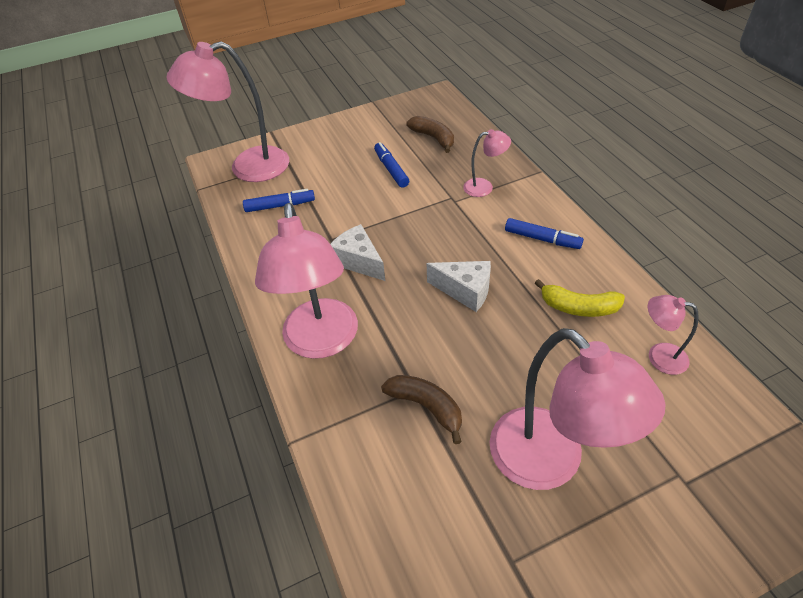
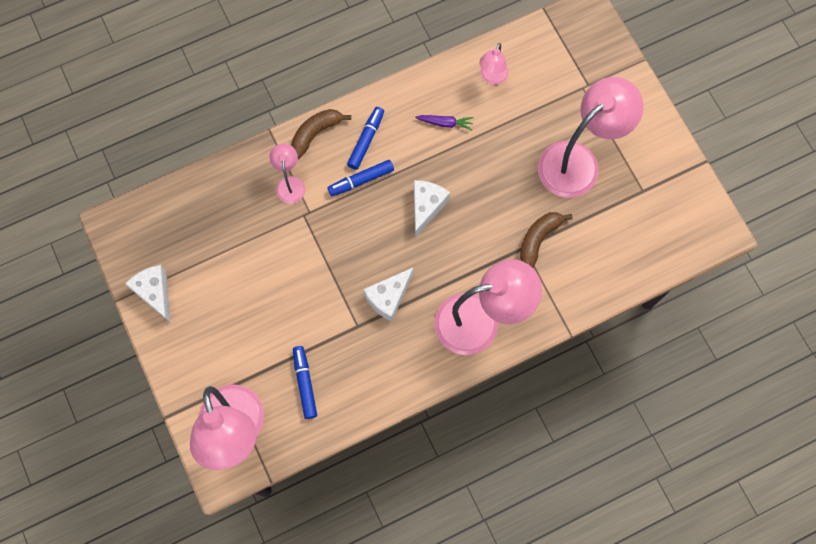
camera: 95 degrees left, 25 degrees up
blue marker [374,142,409,188] -> blue marker moved to [327,160,394,196]
brown banana [406,116,454,153] -> brown banana moved to [291,109,351,158]
yellow banana [535,279,625,317] -> purple carrot [415,115,474,130]
none -> white cheese [125,265,171,323]

